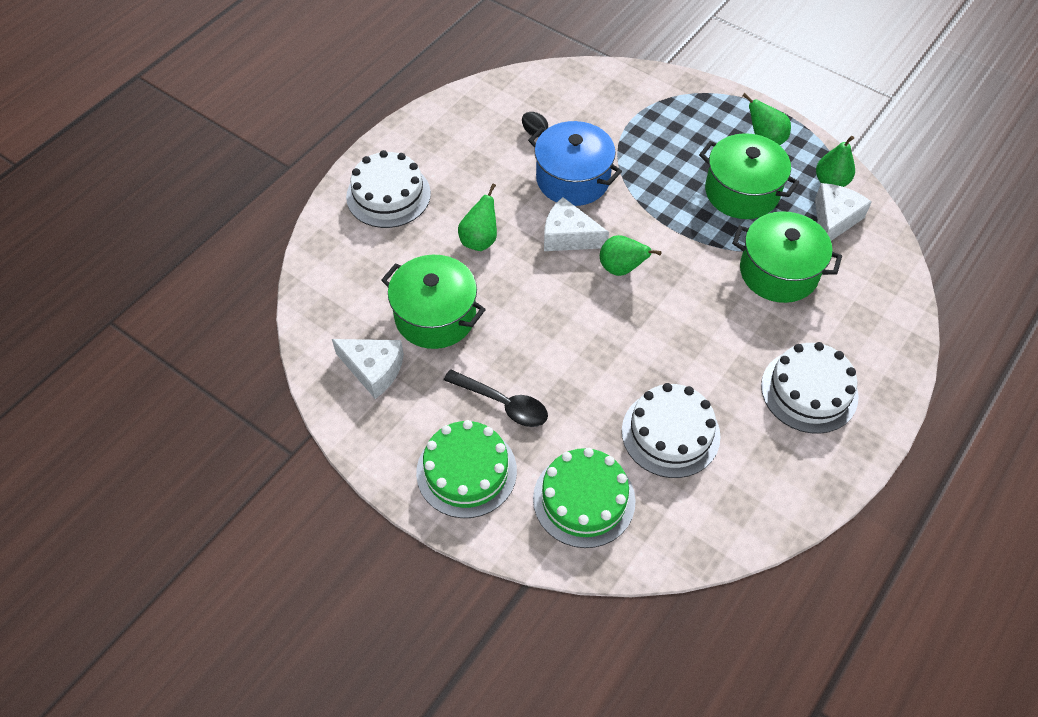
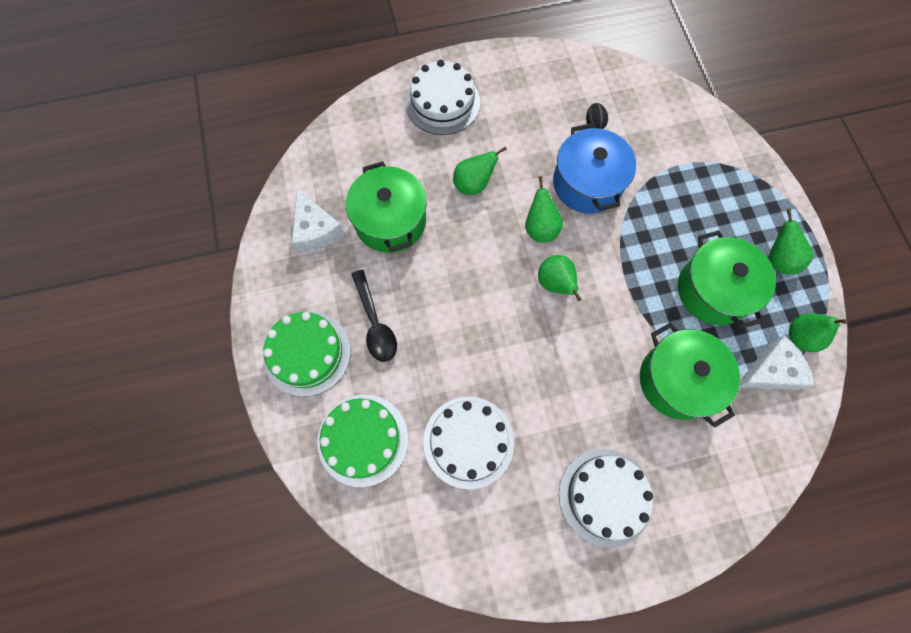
camera: 40 degrees right, 15 degrees up
white cheese [544,197,609,251] -> green pear [525,176,563,243]

